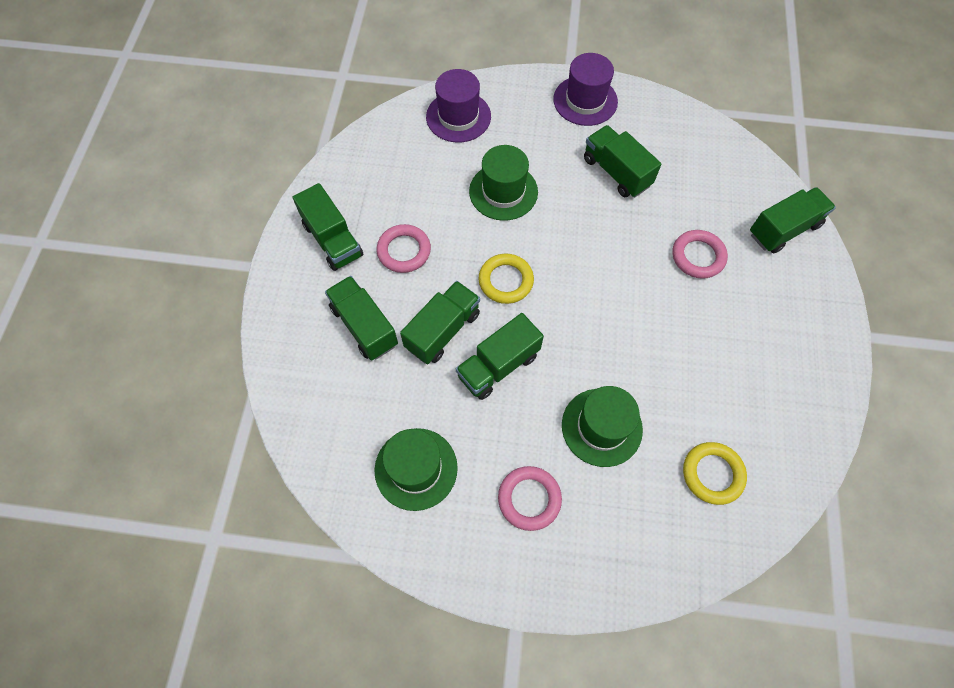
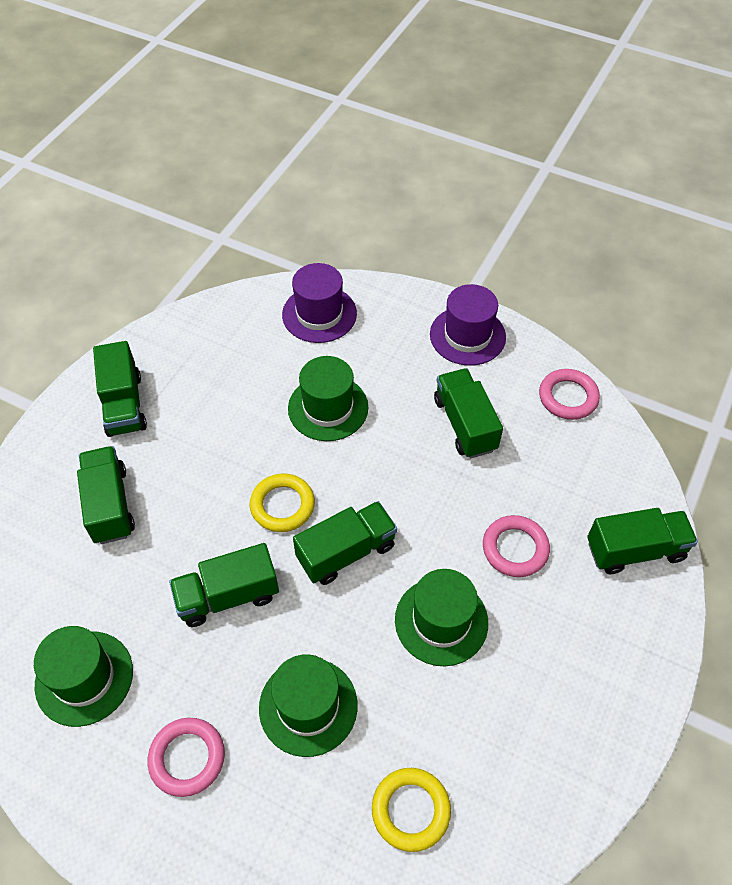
camera: 20 degrees right, 10 degrees down
pink ring [377,224,431,273] -> pink ring moved to [539,369,600,420]
green truck [400,281,480,364] -> green truck moved to [293,501,397,585]
none -> green hat [395,569,488,666]

